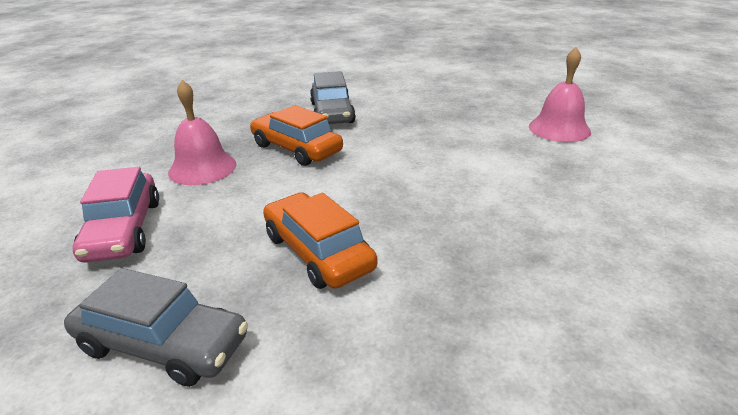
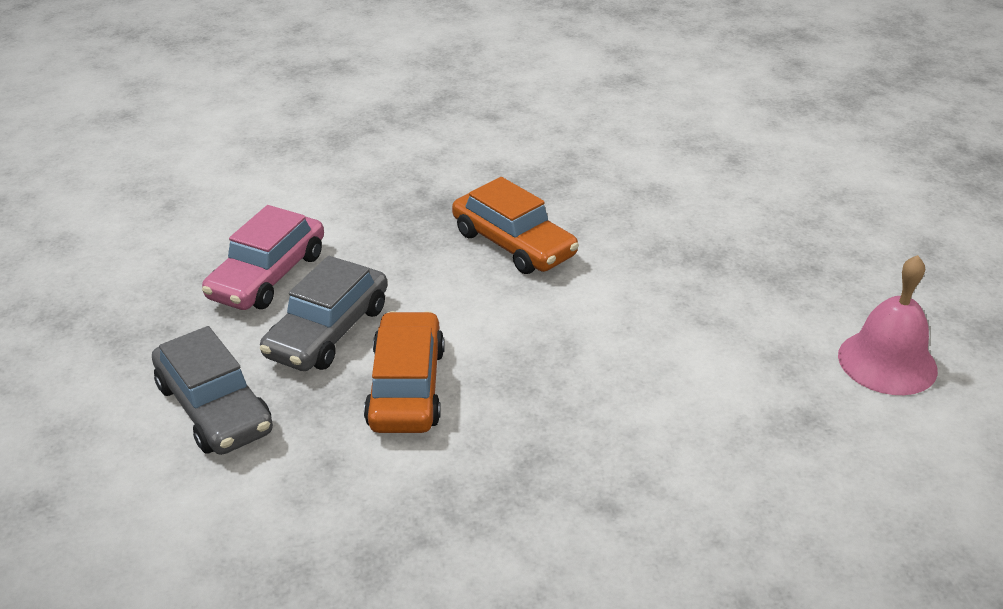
camera: 35 degrees right, 5 degrees up
pink bell [168,80,237,185] -> none
orange car [250,105,343,166] -> orange car turned 150 degrees clockwise [452,177,579,274]
grey car [310,71,356,124] -> grey car moved to [260,256,387,371]

